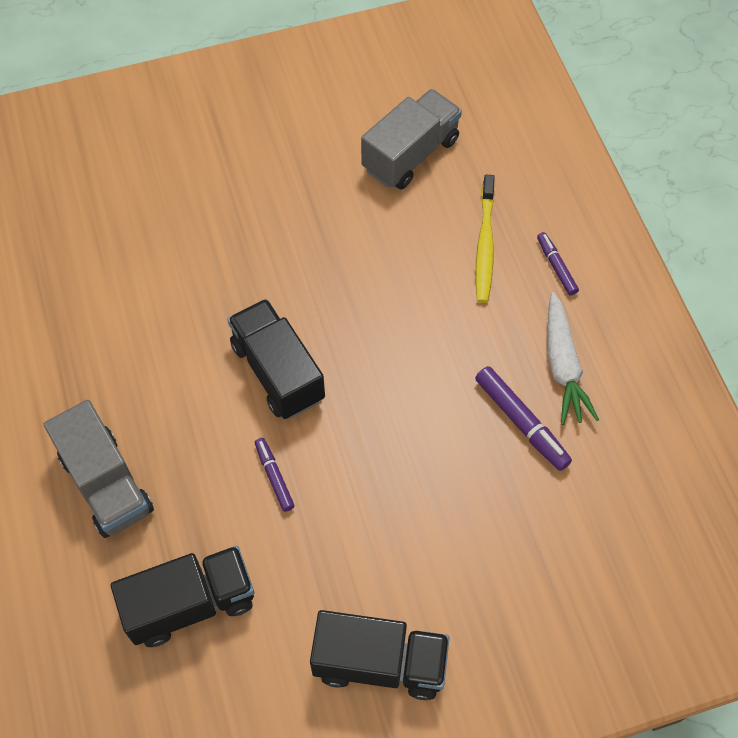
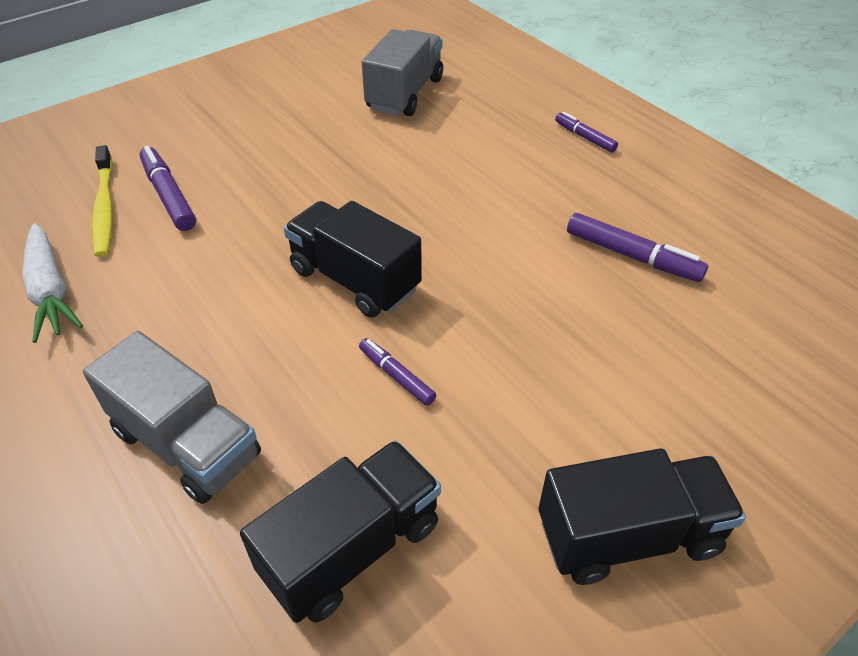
camera: 20 degrees left, 15 degrees down
yellow toothbrush [475,175,495,303] -> yellow toothbrush moved to [92,145,113,257]
white carrot [547,292,599,425] -> white carrot moved to [22,223,83,343]
none -> purple marker [140,146,196,231]

